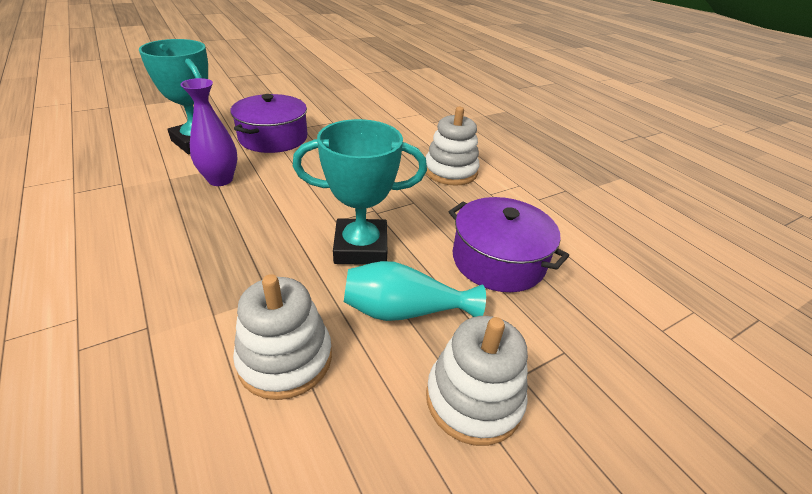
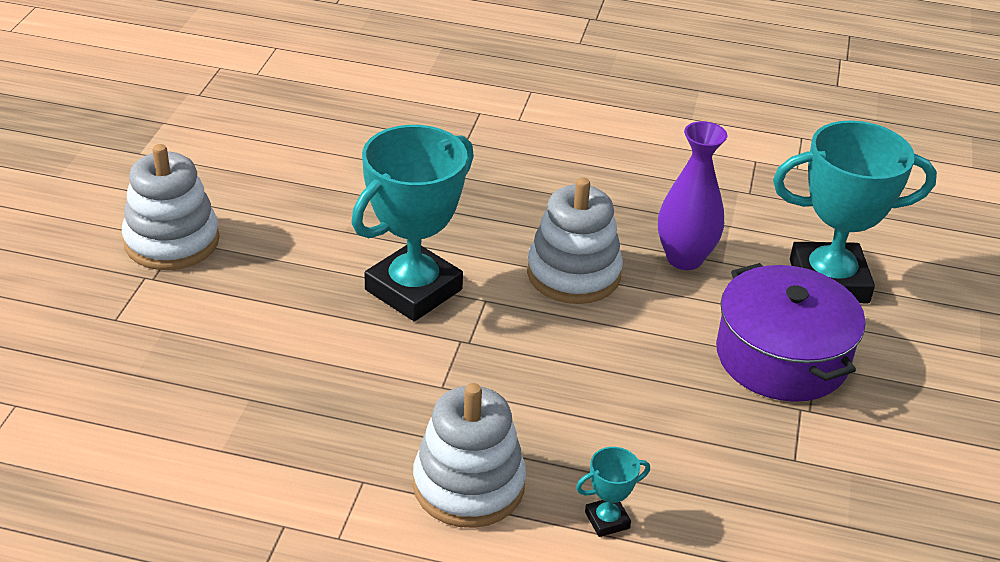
camera: 135 degrees right, 0 degrees up
white stacking toy [233,274,332,400] -> white stacking toy moved to [527,177,623,304]
turquoise vase [344,261,486,321] -> none
purple pot [449,197,569,292] -> none
none -> turquoise trophy [576,447,650,537]

